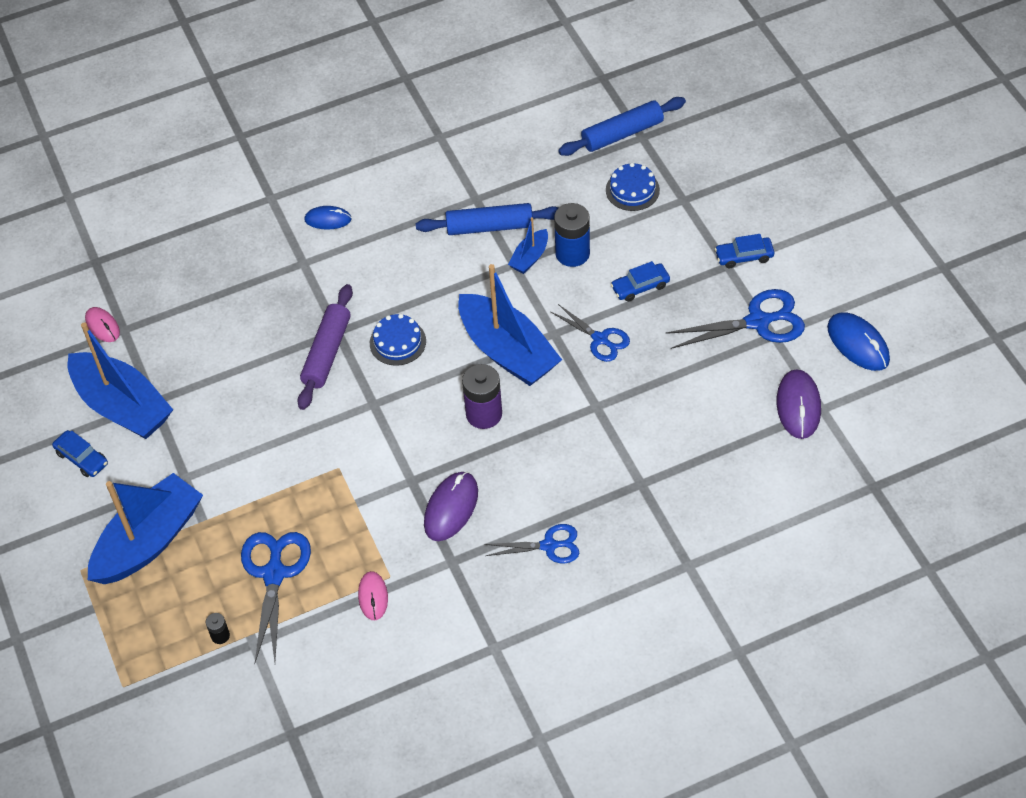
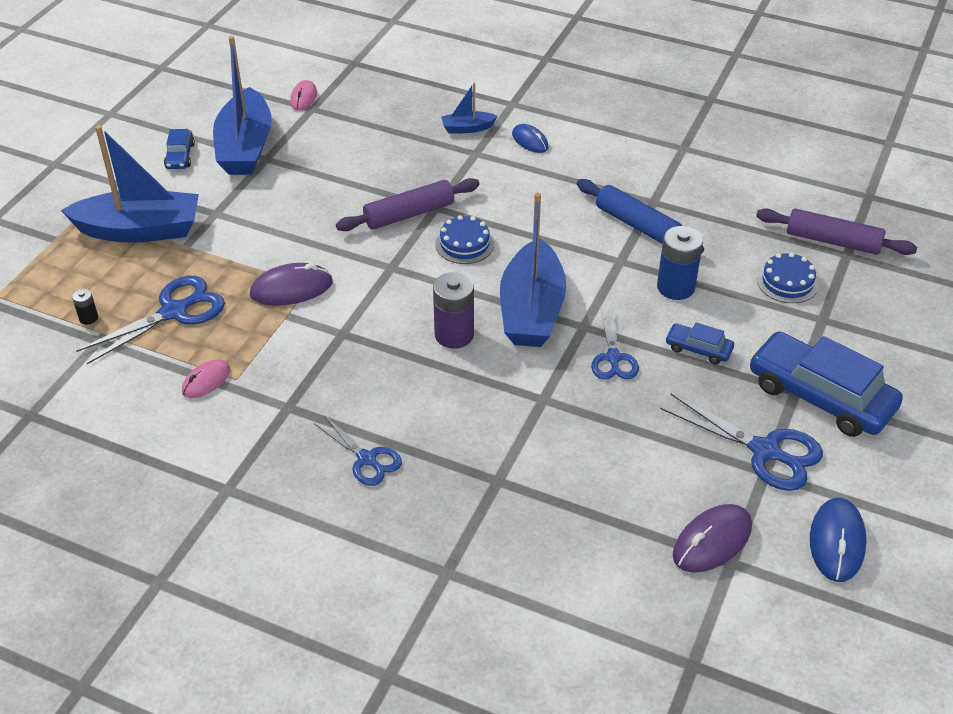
camera: 45 degrees right, 10 degrees down
purple mouse [424,472,478,541] -> purple mouse moved to [250,263,333,306]
blue boat [508,217,548,274] -> blue boat moved to [441,83,498,134]
blue rolling pin [558,97,686,156] -> purple rolling pin [756,208,917,255]
blue car [715,234,774,268] -> blue car [749,332,903,437], size x2.14

